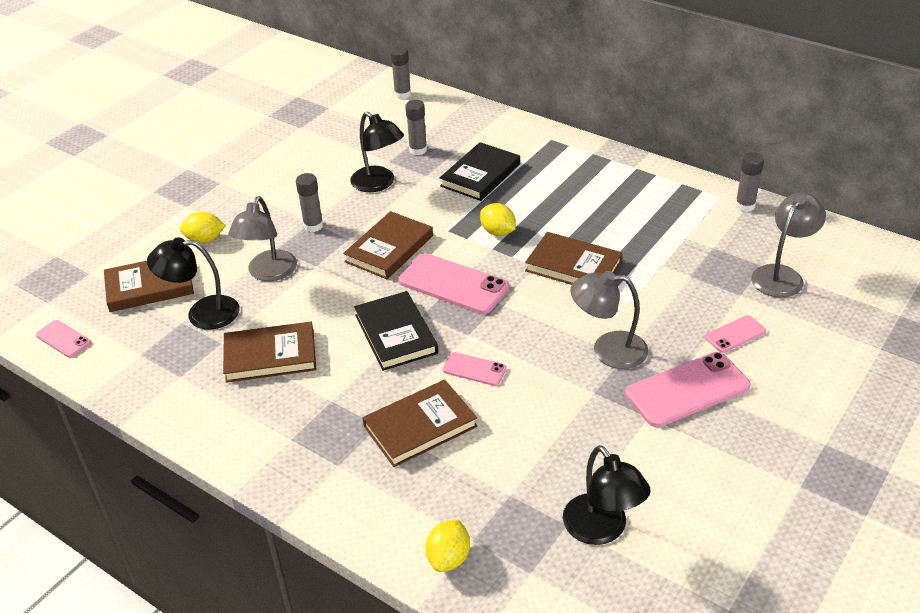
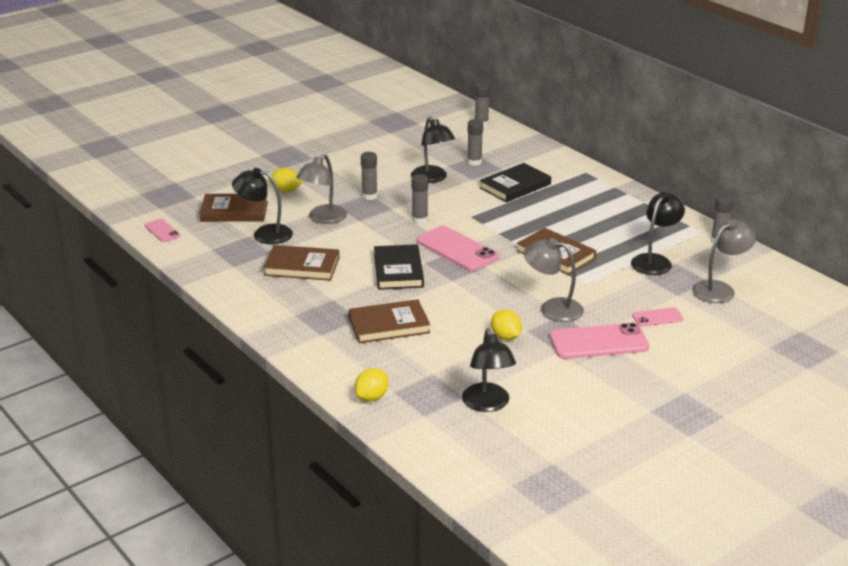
camera: 15 degrees right, 10 degrees down
brown book [343,211,433,279] -> grey glue stick [412,174,428,224]
pink phone [443,352,506,386] -> none
yellow lemon [480,203,516,236] -> yellow lemon moved to [491,309,522,340]
none -> black lamp [631,192,685,275]

